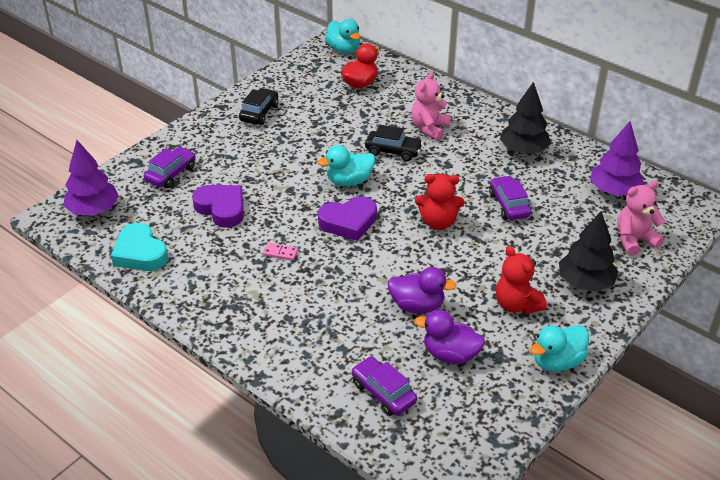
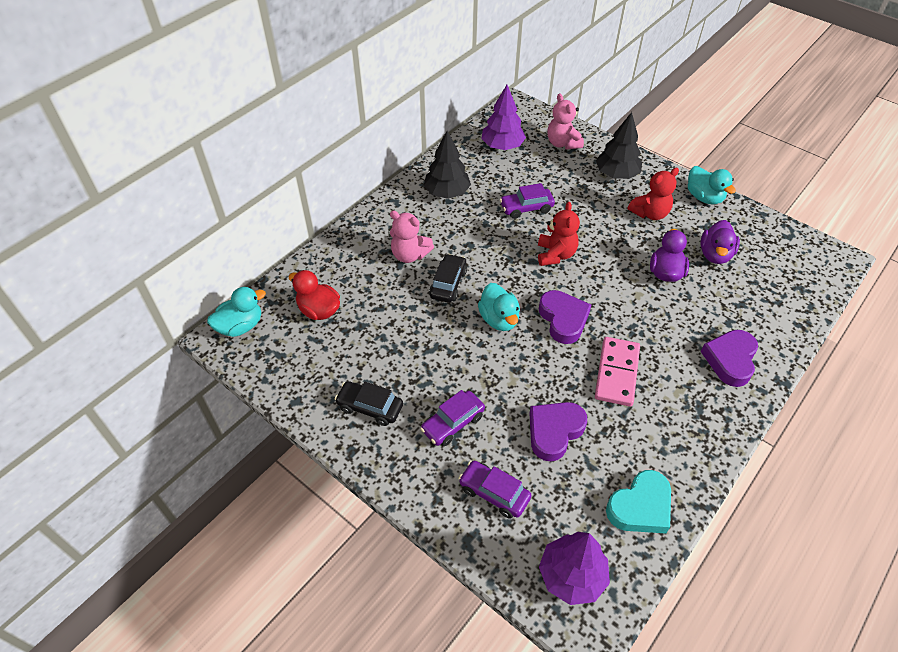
camera: 90 degrees left, 10 degrees up
pink domino [263,243,298,261] -> pink domino [595,337,640,407], size x2.26
purple car [351,356,417,416] -> purple car moved to [420,390,485,446]
none -> purple heart [701,330,758,387]

